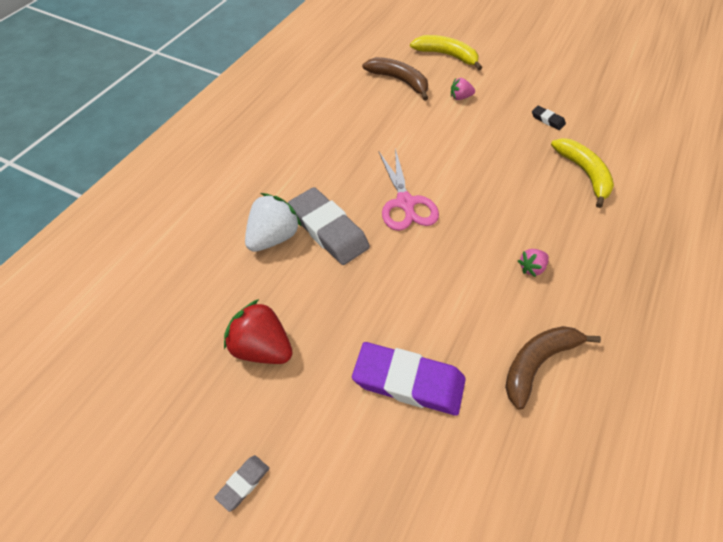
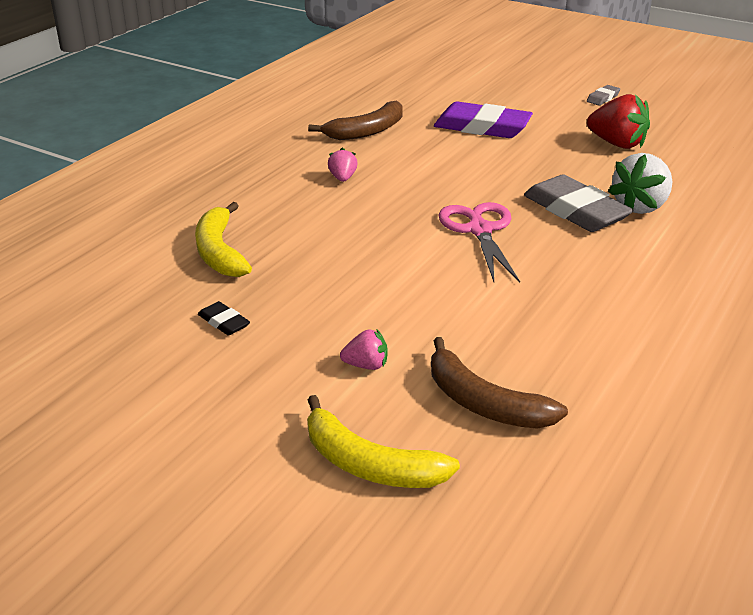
camera: 175 degrees left, 20 degrees down
pink strawberry [518,249,549,277] -> pink strawberry turned 60 degrees counterclockwise [328,148,358,182]

